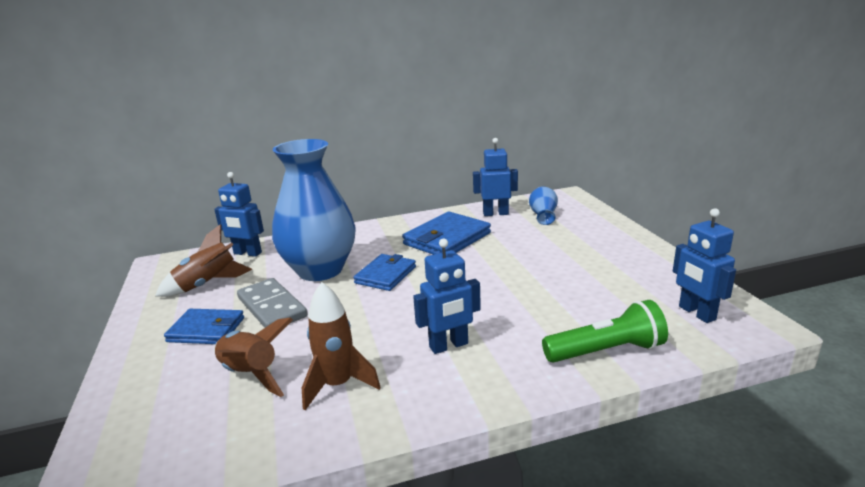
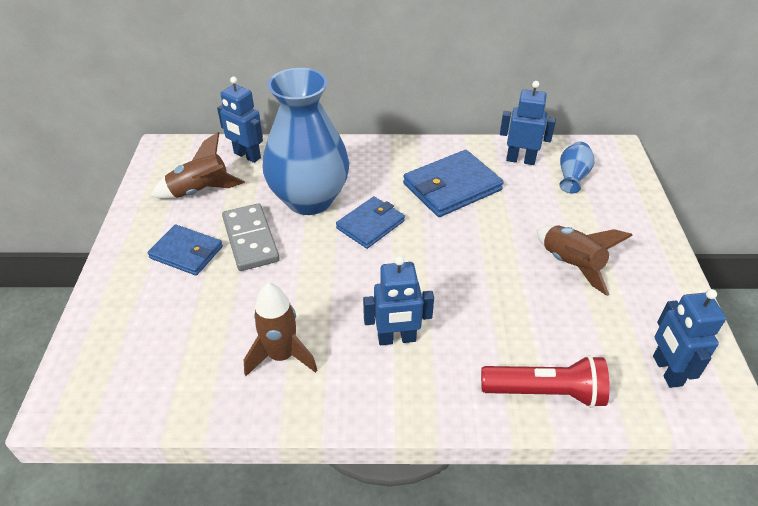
camera: 15 degrees right, 20 degrees up
brown rocket [214,318,293,397] -> brown rocket moved to [537,225,633,296]
green flashlight [542,300,668,363] -> red flashlight [481,355,610,408]

